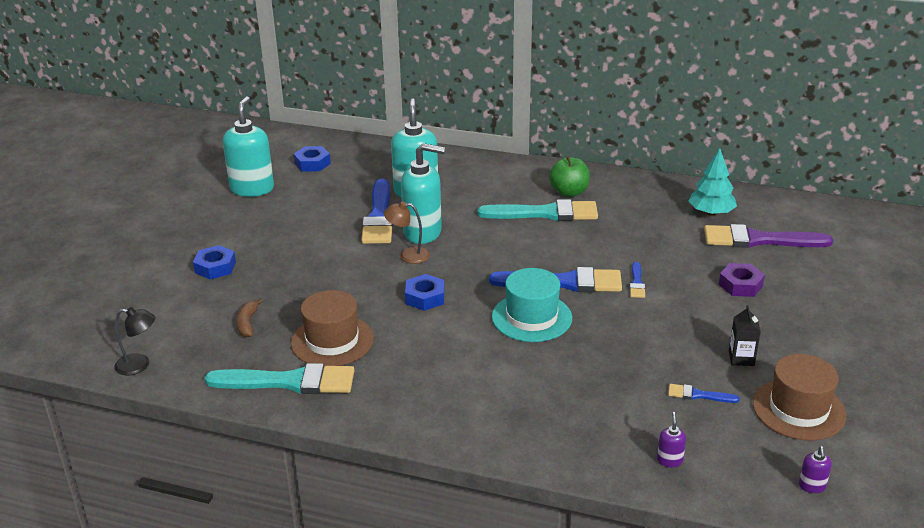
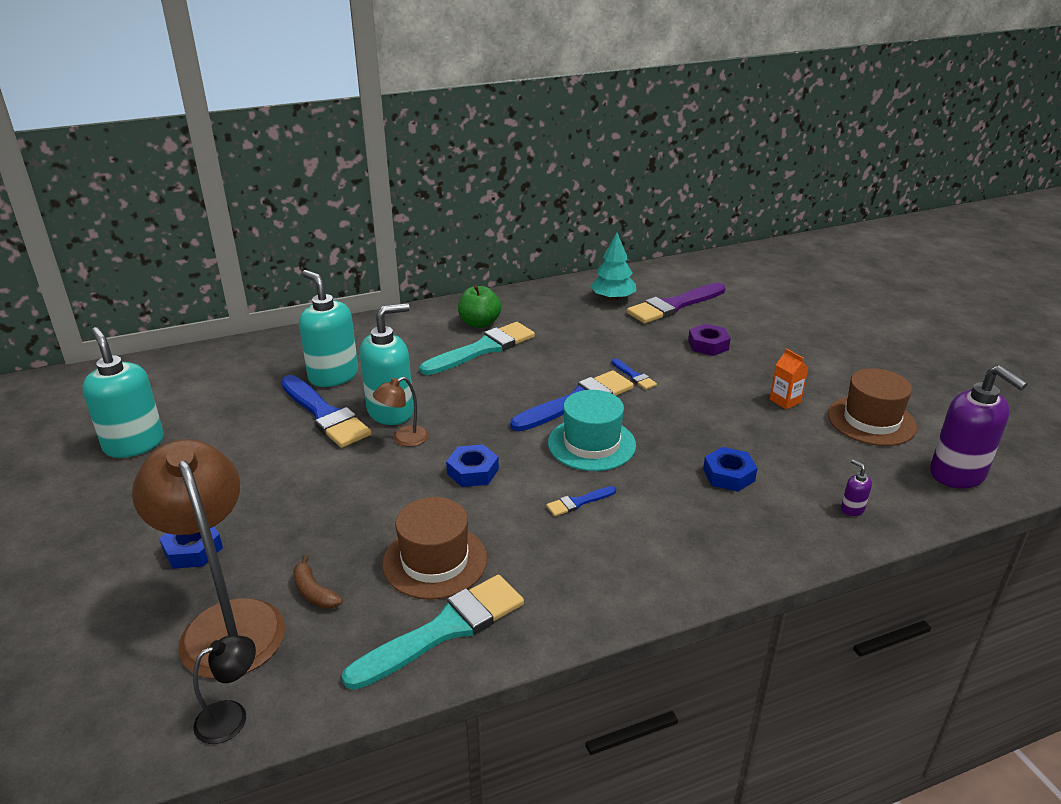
camera: 40 degrees left, 0 degrees up
blue nut [294,146,331,171] -> blue nut moved to [703,447,758,492]
blue brush [668,384,740,403] -> blue brush moved to [546,486,616,516]
black carton [729,305,761,366] -> orange carton [770,348,808,409]
purple soap dispenser [799,446,832,493] -> purple soap dispenser [930,365,1028,489], size x2.44
none -> brown lamp [132,439,285,679]

